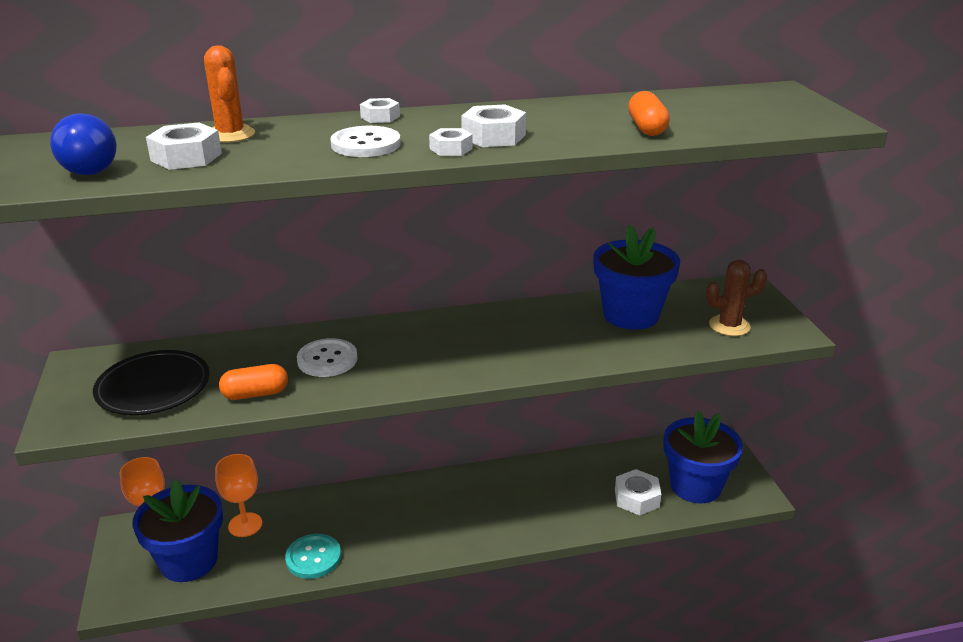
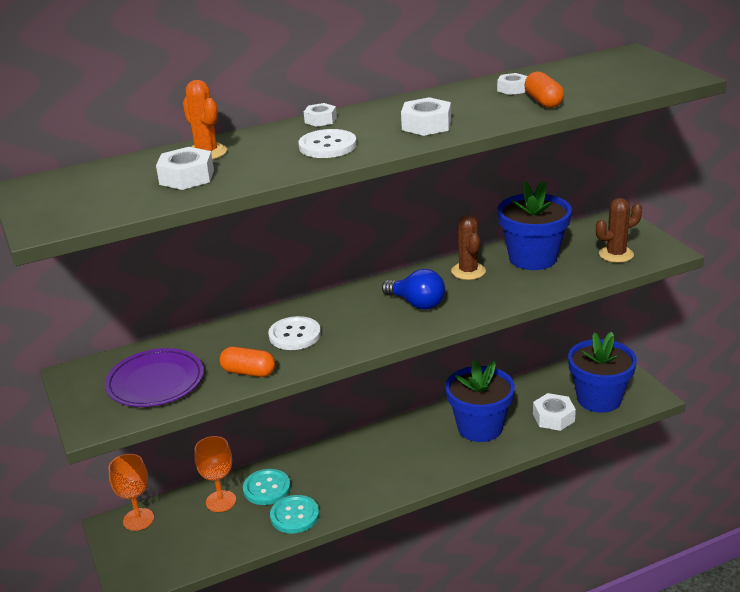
camera: 10 degrees left, 0 degrees up
blue light bulb [50,113,116,175] -> blue light bulb moved to [382,269,445,310]
black plate [93,350,210,415] -> purple plate [105,348,204,407]
blue flower pot [132,479,223,582] -> blue flower pot moved to [445,359,515,442]
orange capsule [219,364,288,400] -> orange capsule turned 45 degrees clockwise [220,347,275,377]
white nut [429,128,473,156] -> white nut moved to [497,73,528,95]
none -> turquoise button [243,469,291,505]
none -> brown cactus [451,215,486,280]

